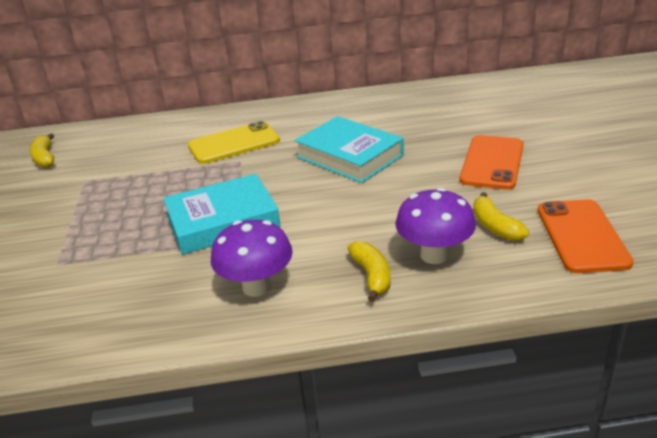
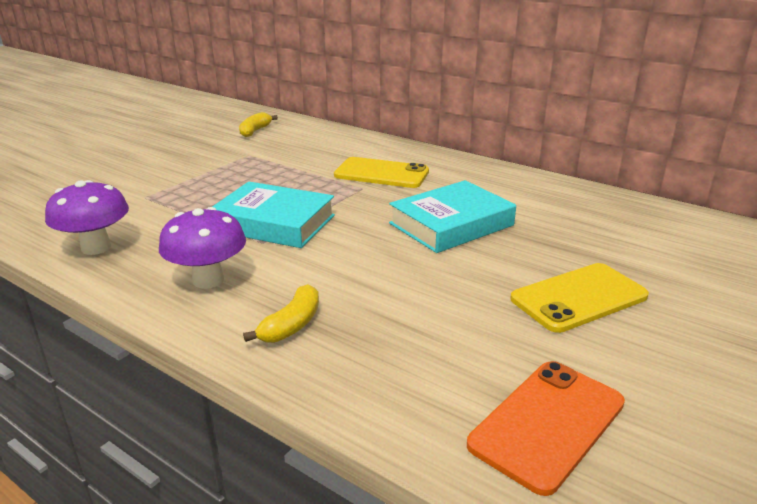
camera: 40 degrees right, 5 degrees down
turquoise book [295,116,404,183] -> turquoise book turned 60 degrees clockwise [389,180,516,253]
purple mushroom [395,188,476,264] -> purple mushroom moved to [45,180,129,255]
orange phone [459,135,524,190] -> yellow phone [510,263,649,333]
yellow banana [473,192,529,241] -> none

